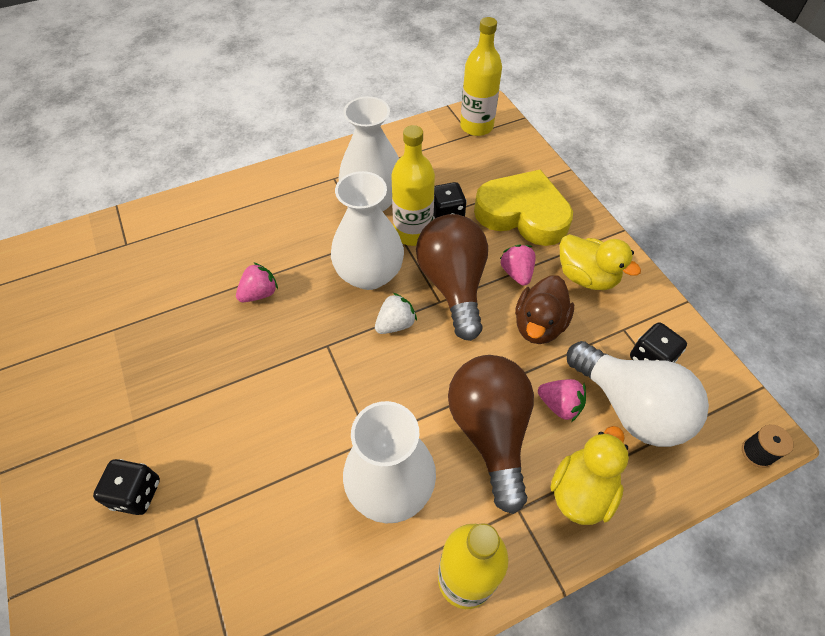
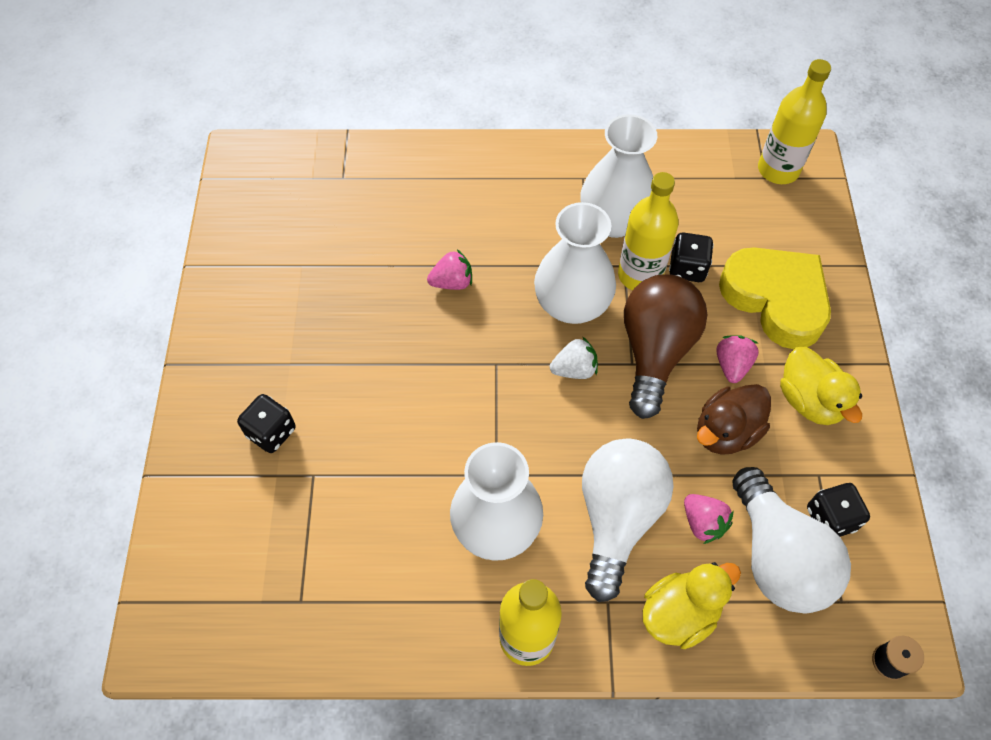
camera: 25 degrees right, 5 degrees up
brown light bulb [448,355,534,514] -> white light bulb [582,438,674,602]

